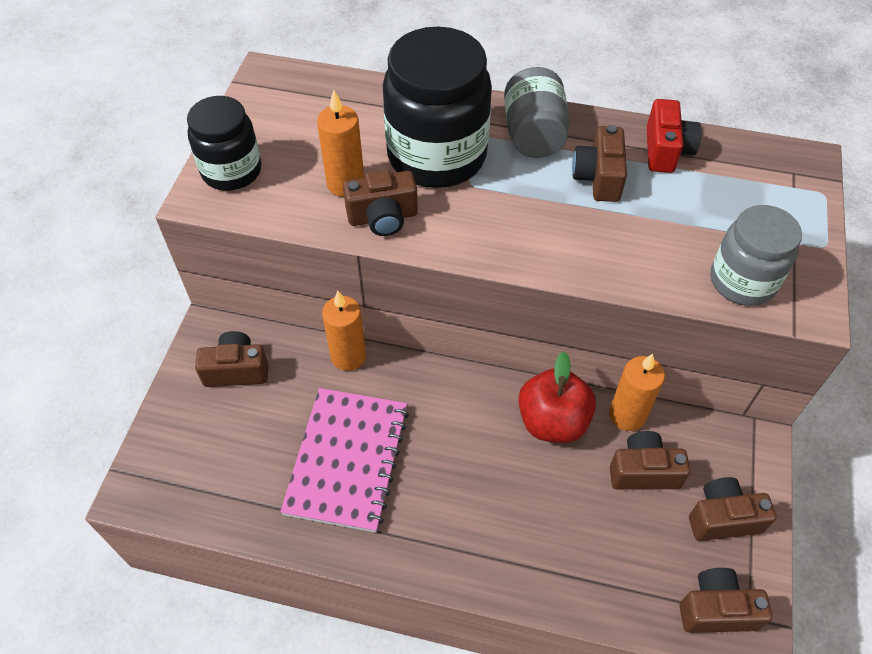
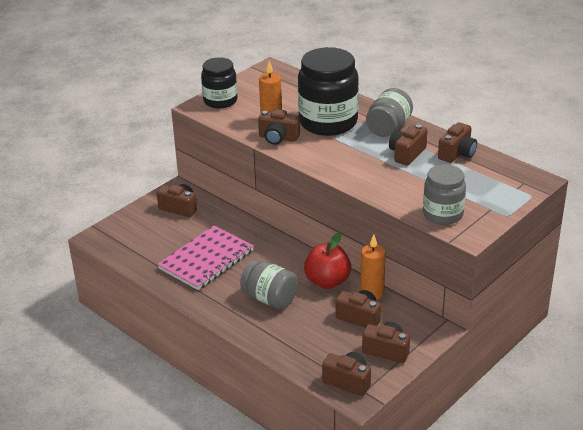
camera: 30 degrees right, 20 degrees down
orange candle [322,291,366,371] -> none
red camera [647,99,702,173] -> brown camera [438,122,477,163]
none -> grey jar [240,260,298,309]

